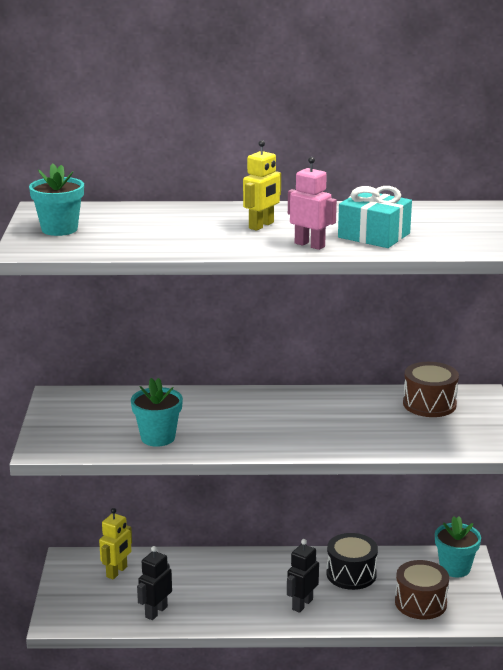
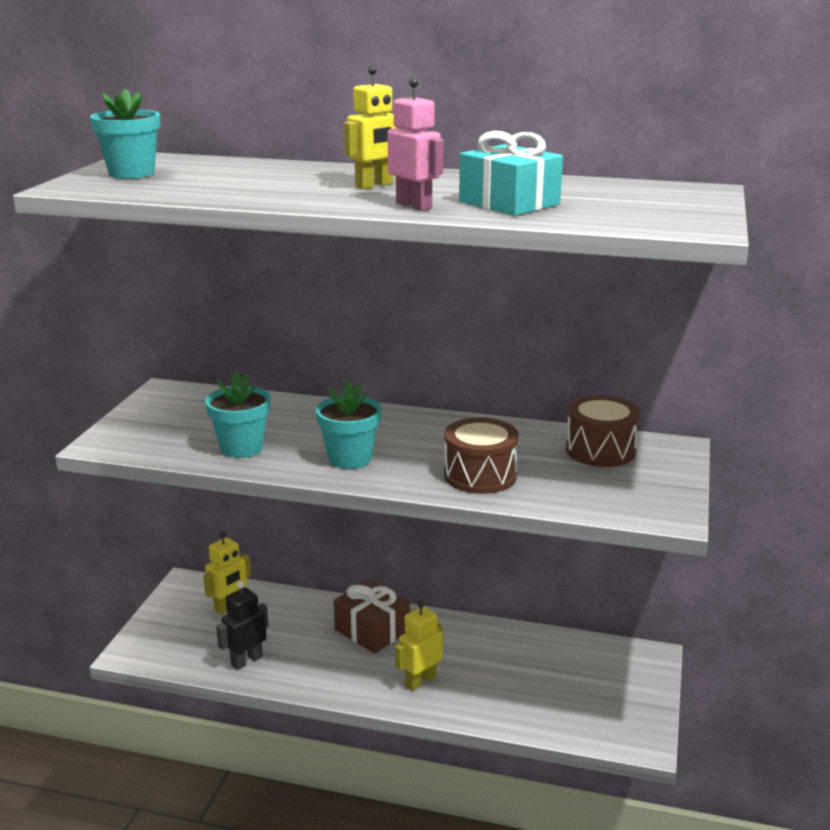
camera: 15 degrees right, 0 degrees up
black robot [287,539,319,613] -> yellow robot [395,600,443,691]
black drum [326,533,378,590] -> none
brown drum [395,560,449,620] -> brown drum moved to [444,418,518,494]
turquoise flower pot [435,516,481,578] -> turquoise flower pot moved to [316,381,382,469]
none -> brown gift [334,579,410,654]

